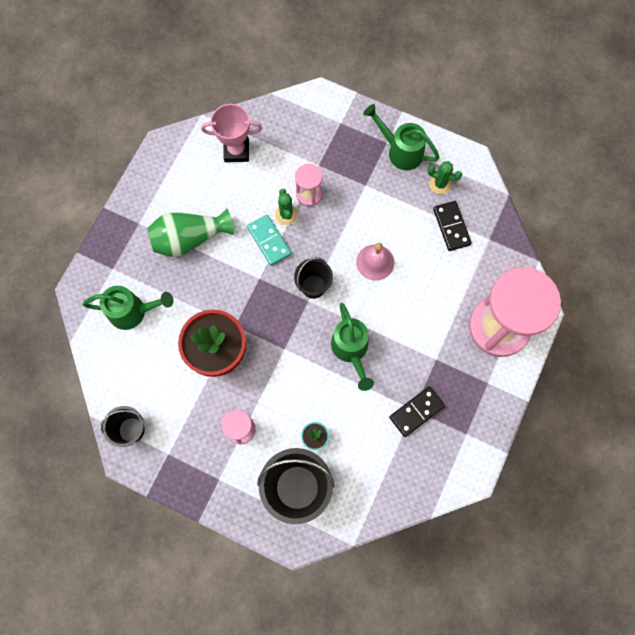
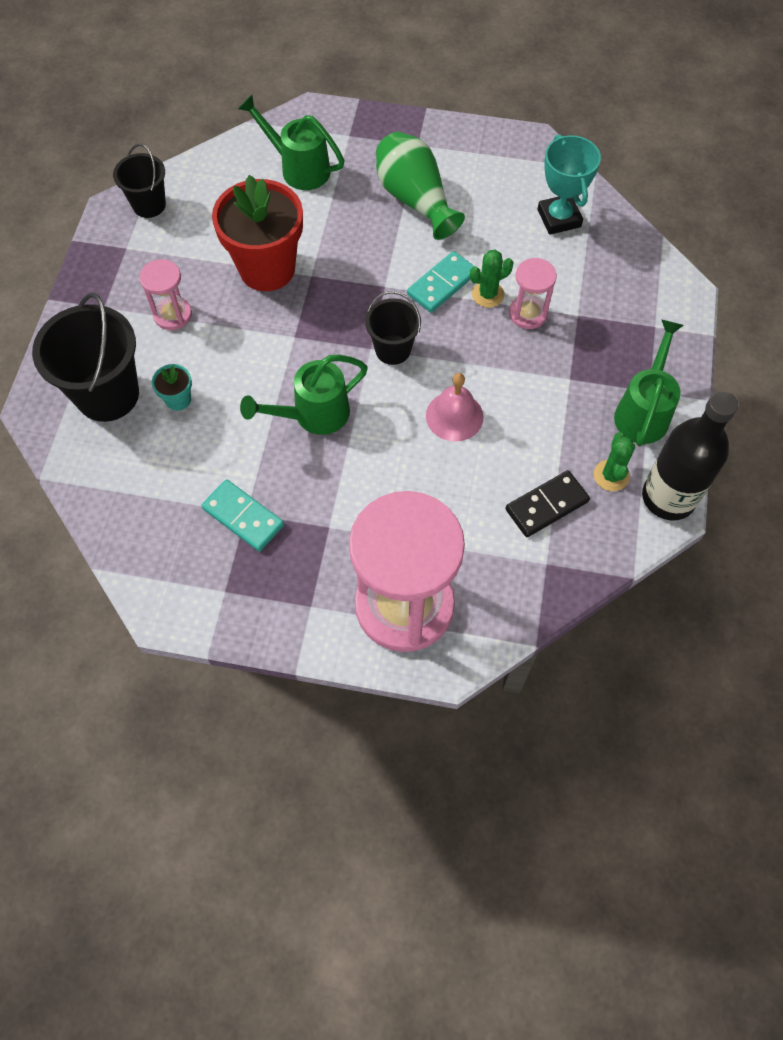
camera: 75 degrees right, 10 degrees down
green watering can [83,286,174,330] -> green watering can turned 135 degrees clockwise [238,94,344,190]
pink trophy [201,104,262,162] -> turquoise trophy [537,134,601,235]
black domino [389,386,445,437] -> turquoise domino [201,479,284,551]
none -> black bottle [642,391,738,521]

